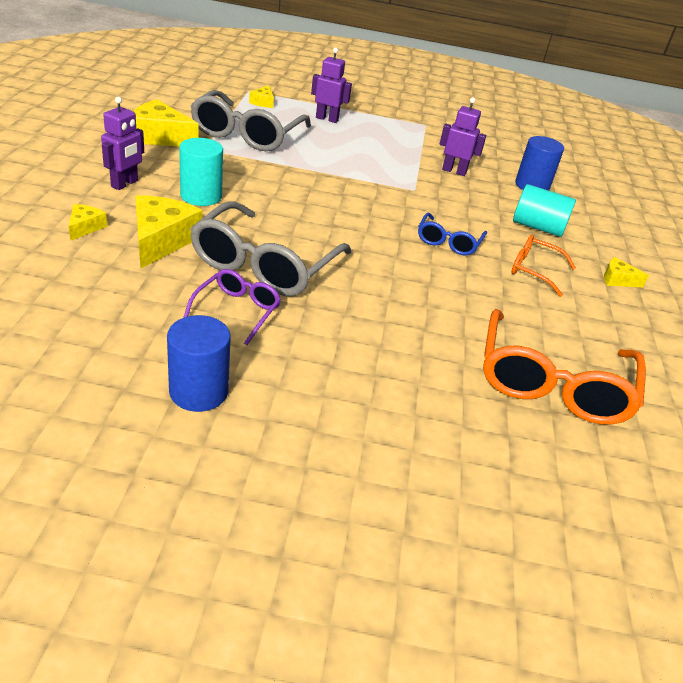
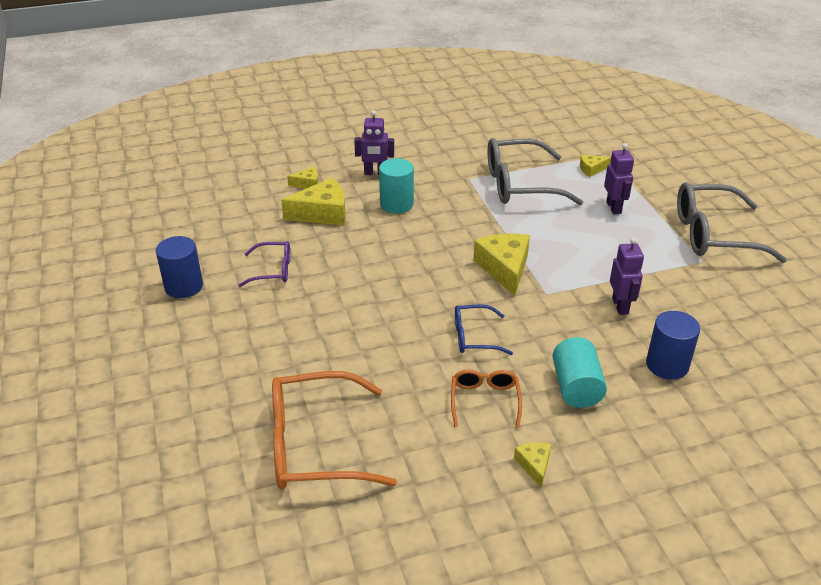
camera: 70 degrees right, 0 degrees up
yellow cheese [133,99,198,147] -> yellow cheese moved to [473,234,530,296]
grey glasses [190,201,351,296] -> grey glasses moved to [677,182,787,263]

